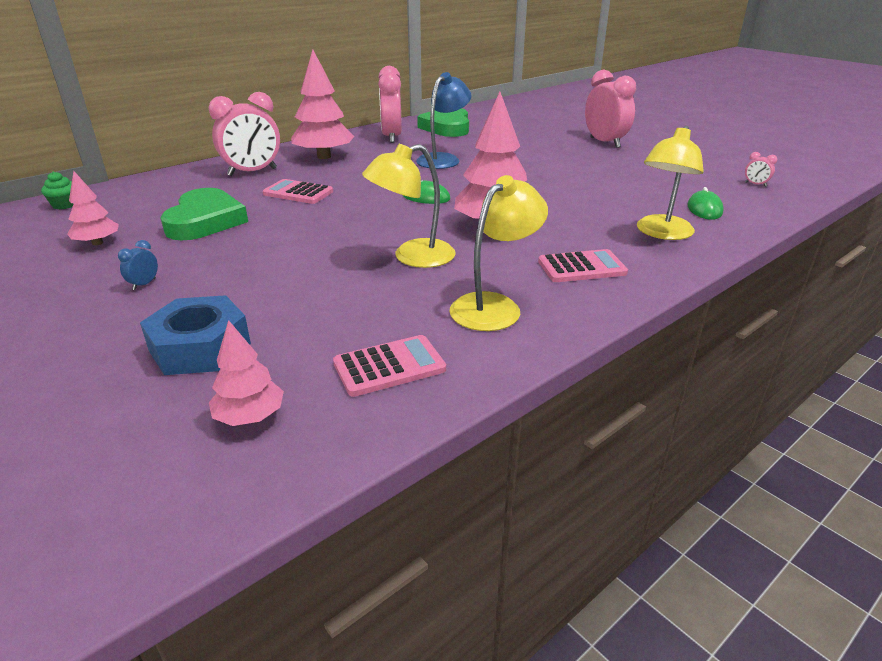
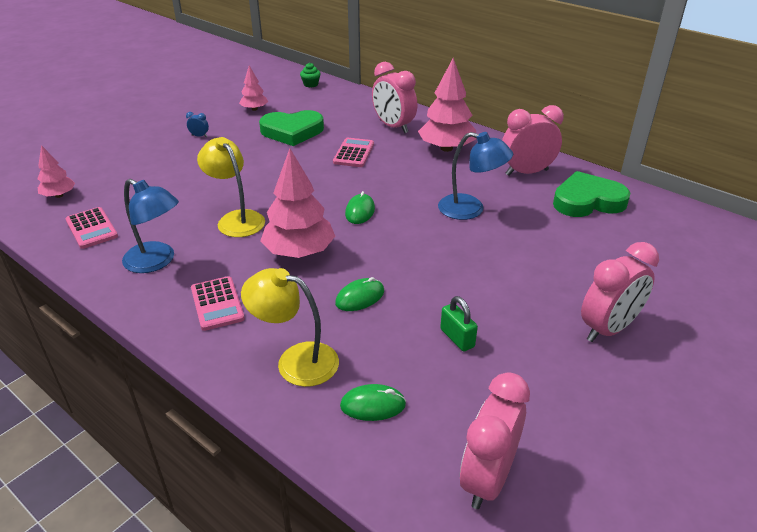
camera: 80 degrees right, 5 degrees up
blue nut [140,295,251,375] -> none
yellow lamp [449,175,548,331] -> blue lamp [122,179,179,273]
pink clock [745,152,777,187] -> pink clock [460,372,530,509], size x2.49
none -> green mouse [335,277,384,311]
none -> green padlock [440,296,478,352]

